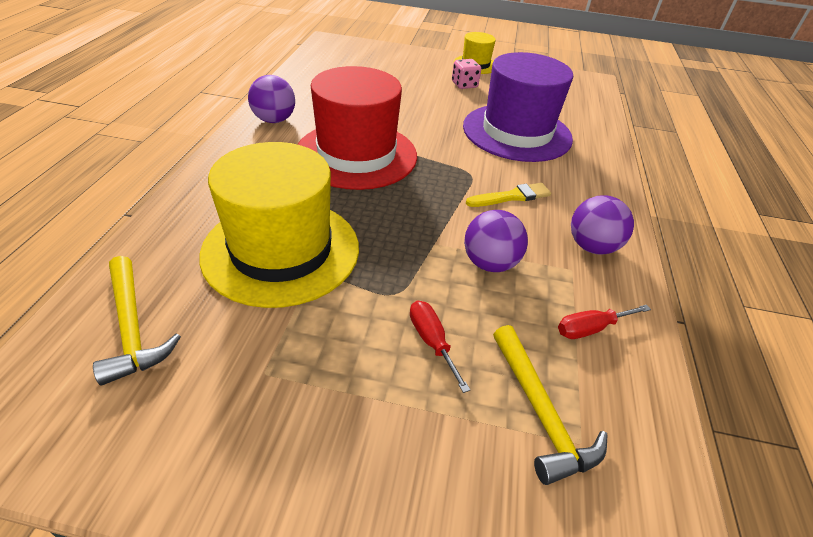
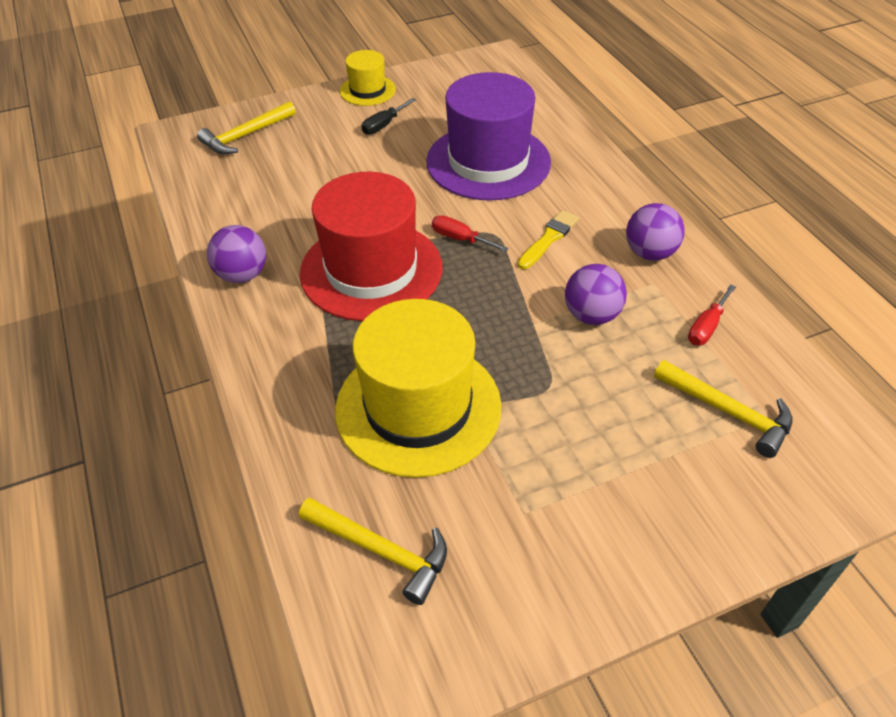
camera: 30 degrees left, 5 degrees up
red screwdriver [410,301,470,393] -> red screwdriver moved to [432,215,509,252]
pink dice [452,59,481,89] -> black screwdriver [362,98,416,135]
none -> yellow hammer [197,101,296,154]

